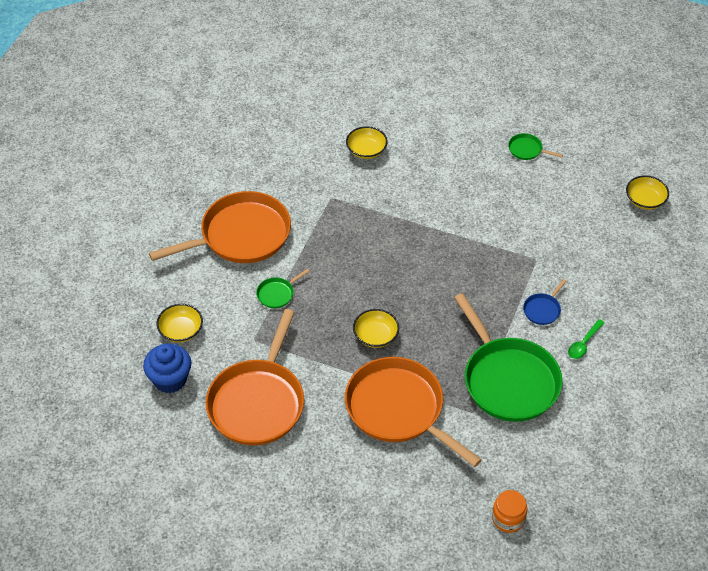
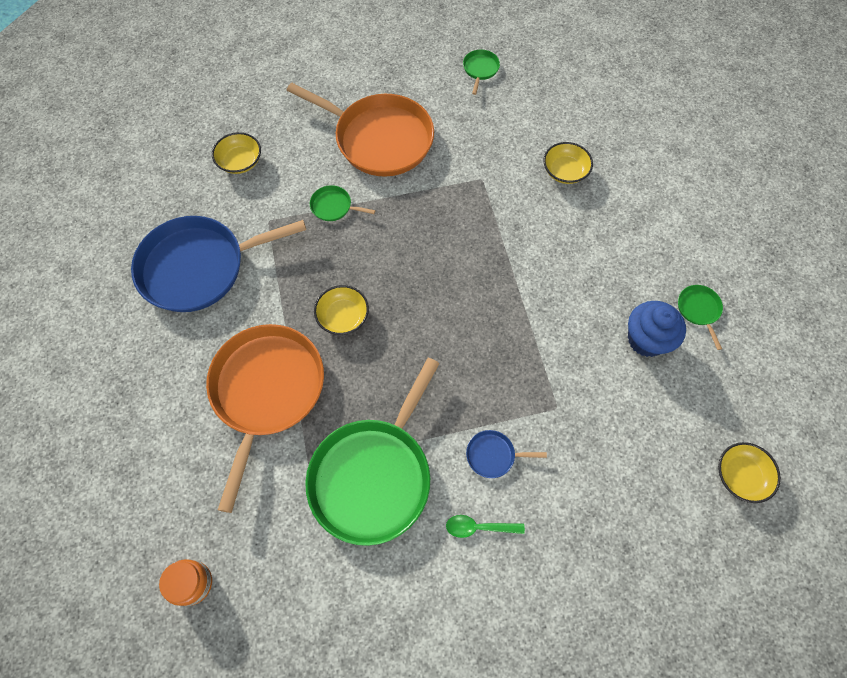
camera: 55 degrees right, 15 degrees up
blue cupcake [143,344,192,393] -> blue cupcake moved to [628,301,686,357]
orange pan [205,309,304,445] -> blue pan [131,216,306,312]
none -> green pan [463,50,500,95]

